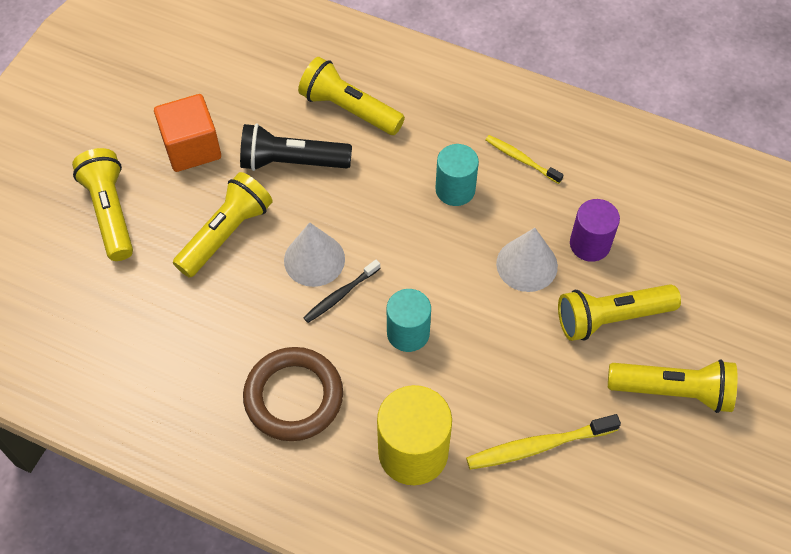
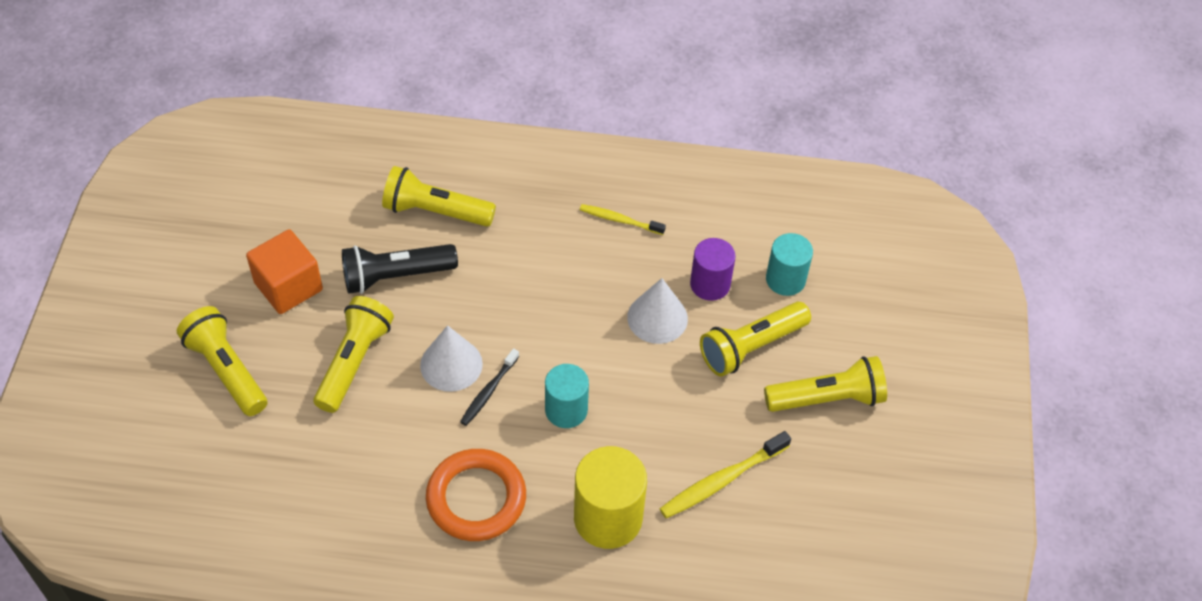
camera: 20 degrees left, 5 degrees down
brown ring [243,347,343,441] -> orange ring [426,449,526,541]
turquoise cylinder [436,144,479,206] -> turquoise cylinder moved to [766,233,813,296]

